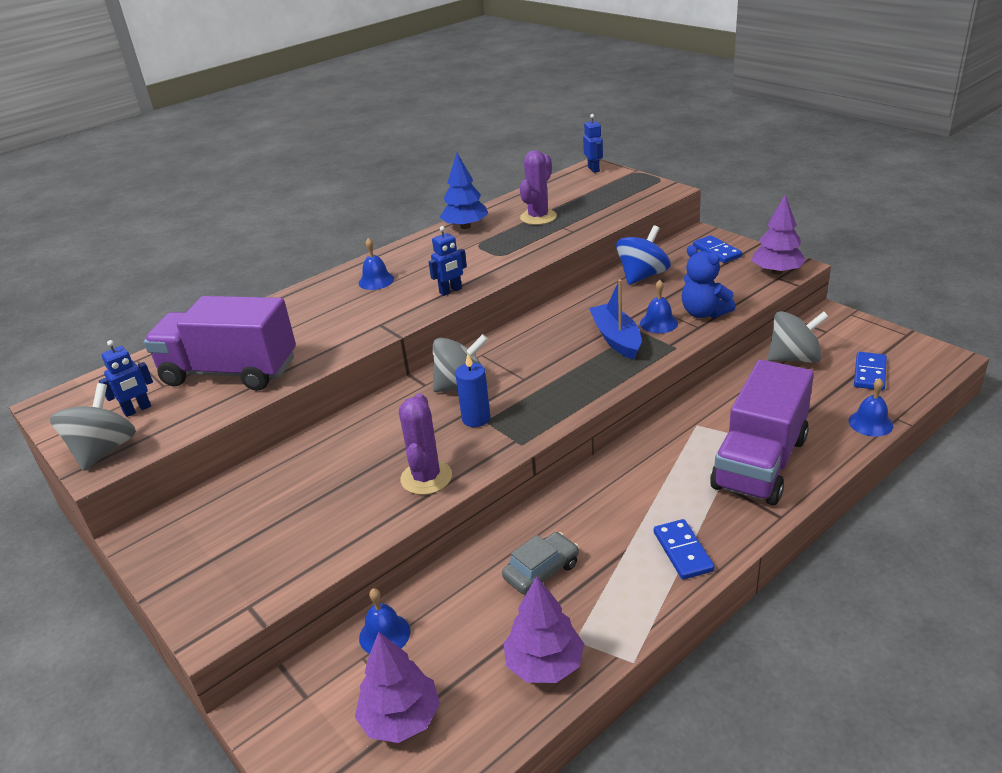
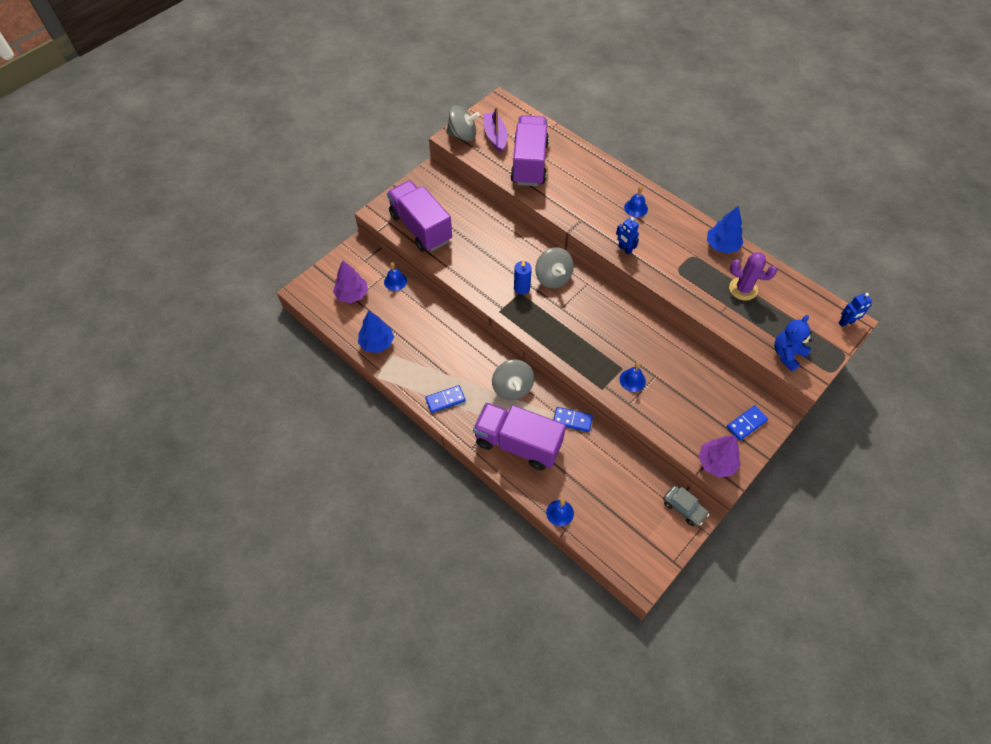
camera: 80 degrees right, 25 degrees up
blue robot [99,340,153,417] -> purple boat [483,106,507,153]
purple cactus [399,393,452,495] -> none
grey car [502,532,579,594] -> grey car moved to [663,485,709,526]
purple tree [503,576,584,683] -> blue tree [358,311,394,353]
blue boat [589,279,641,360] -> none
blue spinning top [616,225,671,285] -> none
blue teddy bear [682,245,736,318] -> blue teddy bear moved to [774,315,812,371]
grey spinning top [768,311,829,363] -> grey spinning top moved to [492,359,534,400]
blue domino [854,352,887,391] -> blue domino moved to [554,407,593,432]
none -> purple truck [387,180,452,252]

